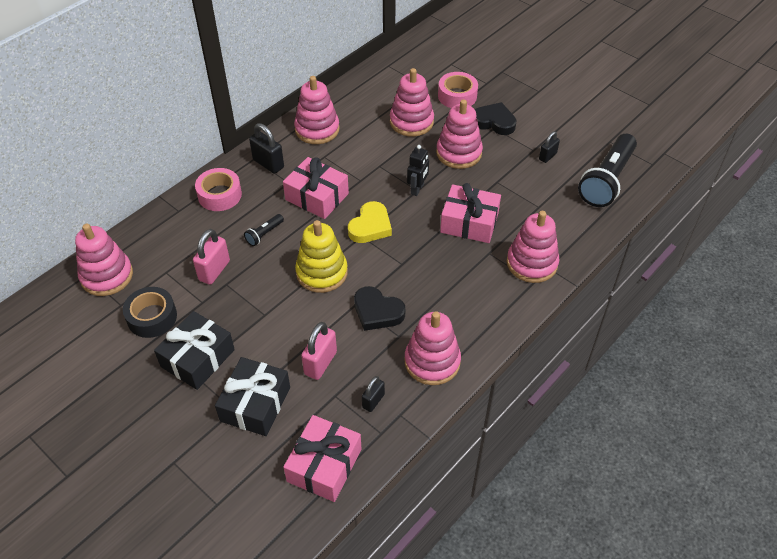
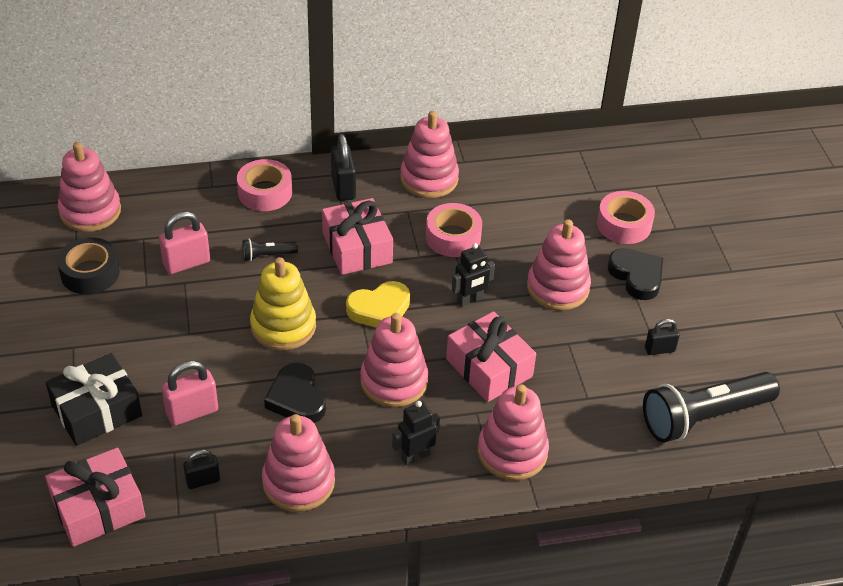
camera: 35 degrees right, 5 degrees down
black gift [154,311,235,390] -> none
pink stacking toy [390,68,434,137] -> pink stacking toy moved to [360,313,428,407]
none -> black robot [392,401,440,466]
none -> pink tape [426,203,482,257]

